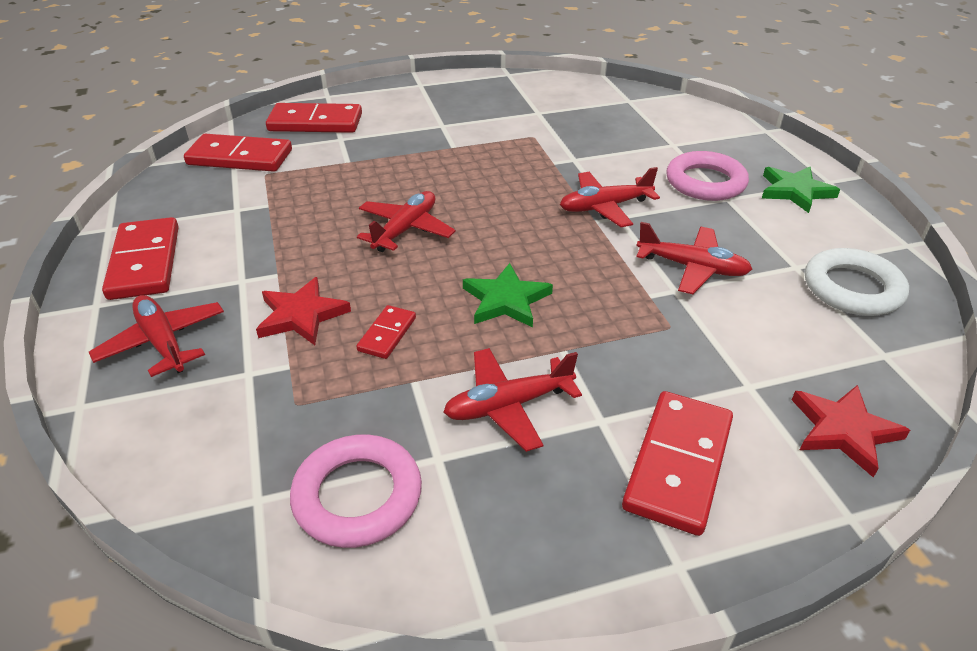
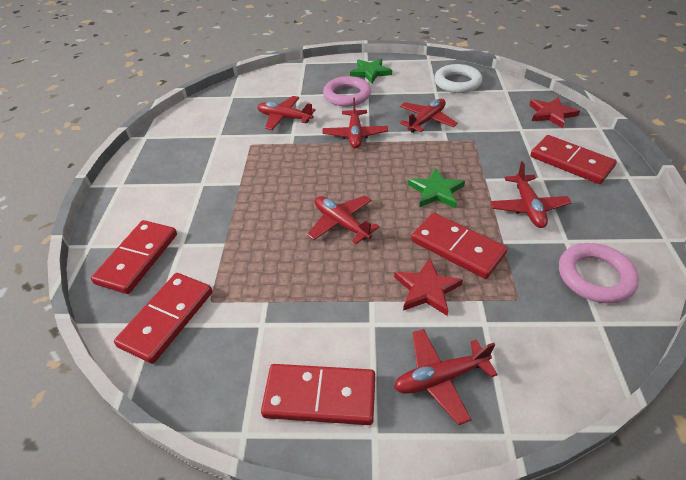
camera: 70 degrees left, 5 degrees up
red domino [356,305,416,359] -> red domino [411,213,507,279], size x1.92
none -> red plane [257,96,316,130]

